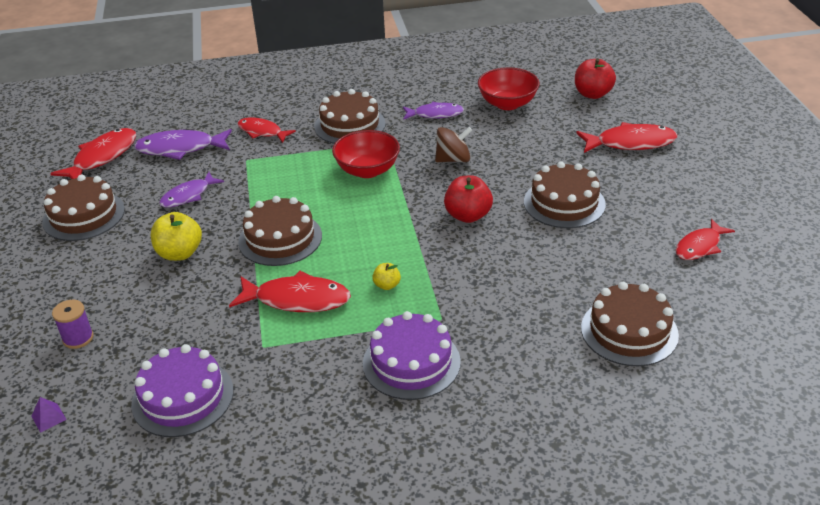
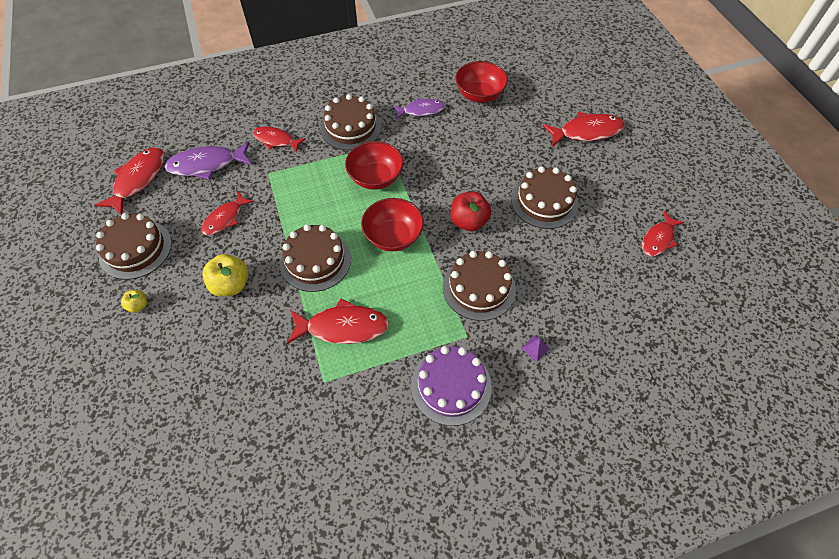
camera: 10 degrees left, 20 degrees up
purple pyramid [31,397,67,433] -> purple pyramid moved to [521,336,550,362]
purple spool [52,300,94,349] -> none
purple cake [131,344,233,437] -> none
purple fish [159,172,224,208] -> red fish [201,191,254,235]
yellow apple [372,263,401,290] -> yellow apple moved to [121,290,147,313]
brown spinning top [435,127,472,162] -> none
red apple [575,58,616,99] -> none
brown cake [581,282,679,366] -> brown cake moved to [443,251,516,321]
none -> red bowl [361,198,424,251]

